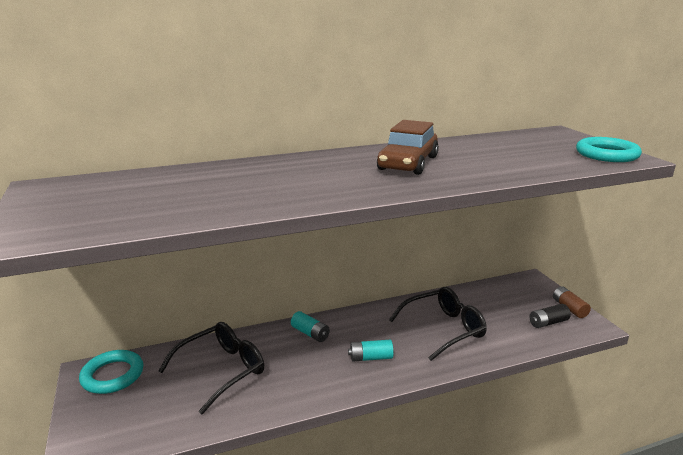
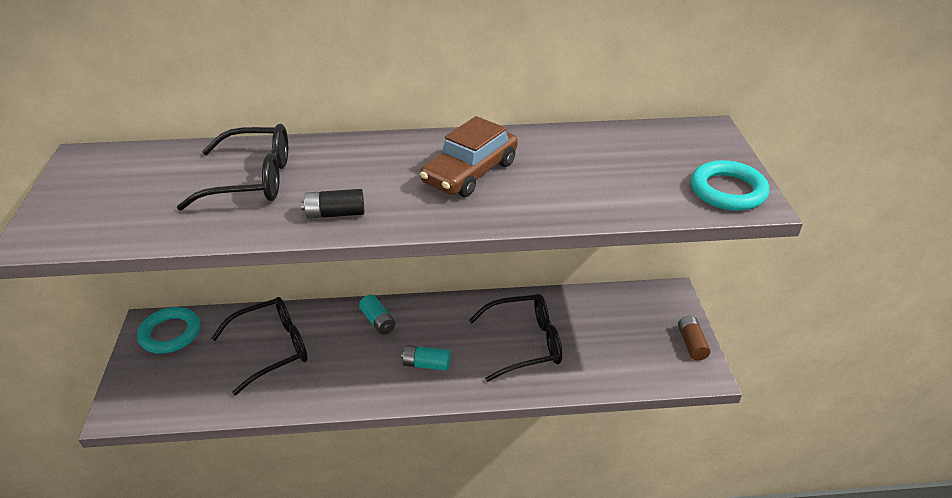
camera: 15 degrees right, 15 degrees up
black battery [530,304,571,328] -> black battery moved to [301,189,364,219]
none -> black glasses [177,124,288,210]

